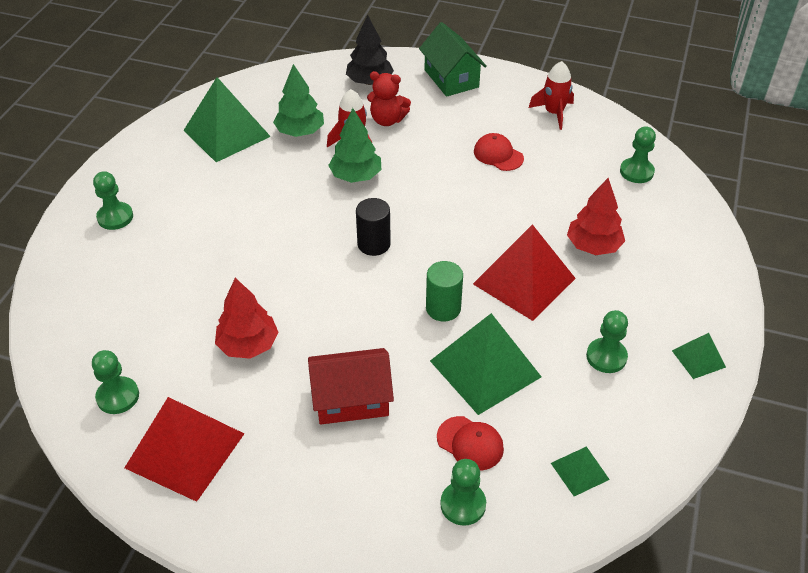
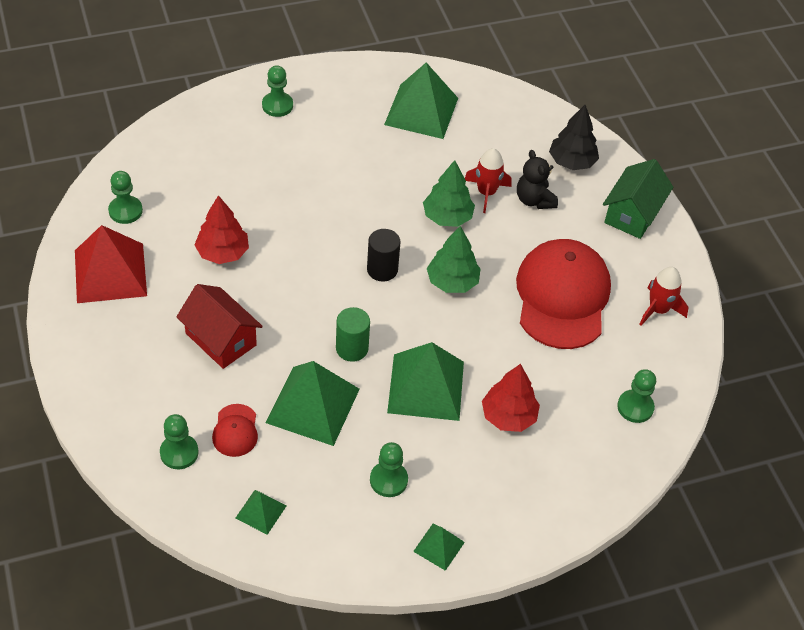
camera: 50 degrees right, 5 degrees up
green tree [273,64,324,137] -> green tree moved to [427,226,481,293]
red teddy bear [367,71,411,126] -> black teddy bear [517,150,558,209]
red pyramid [473,224,576,321] -> green pyramid [387,342,464,421]
red cap [474,133,524,171] -> red cap [516,239,611,349], size x2.31

